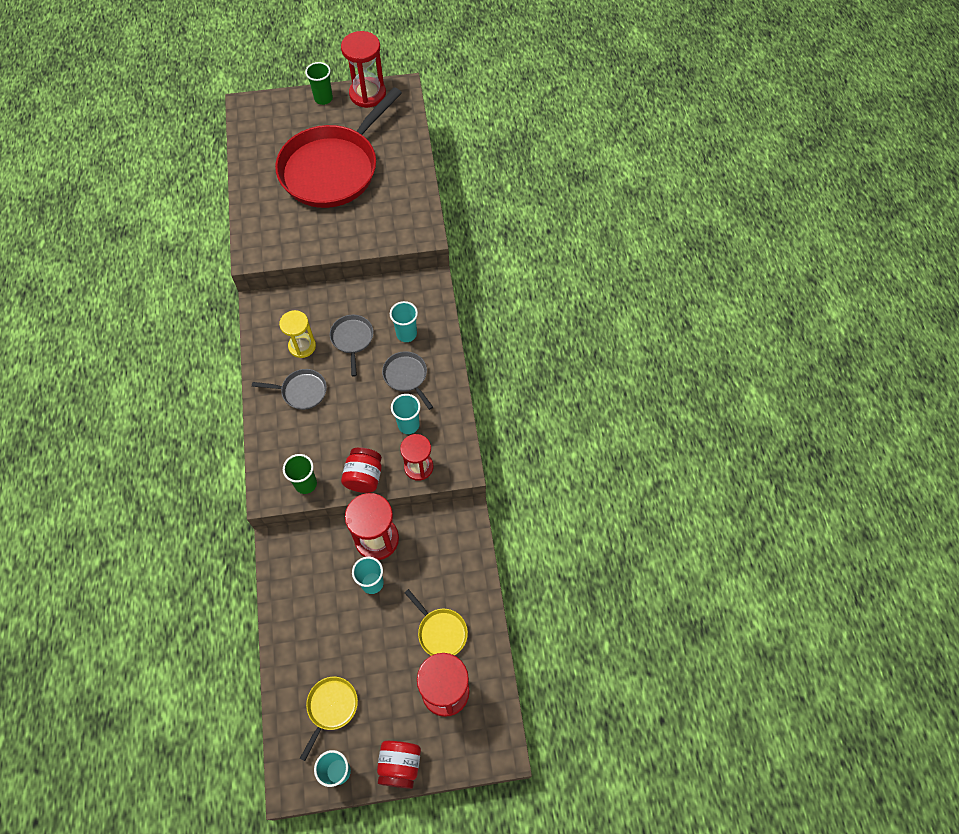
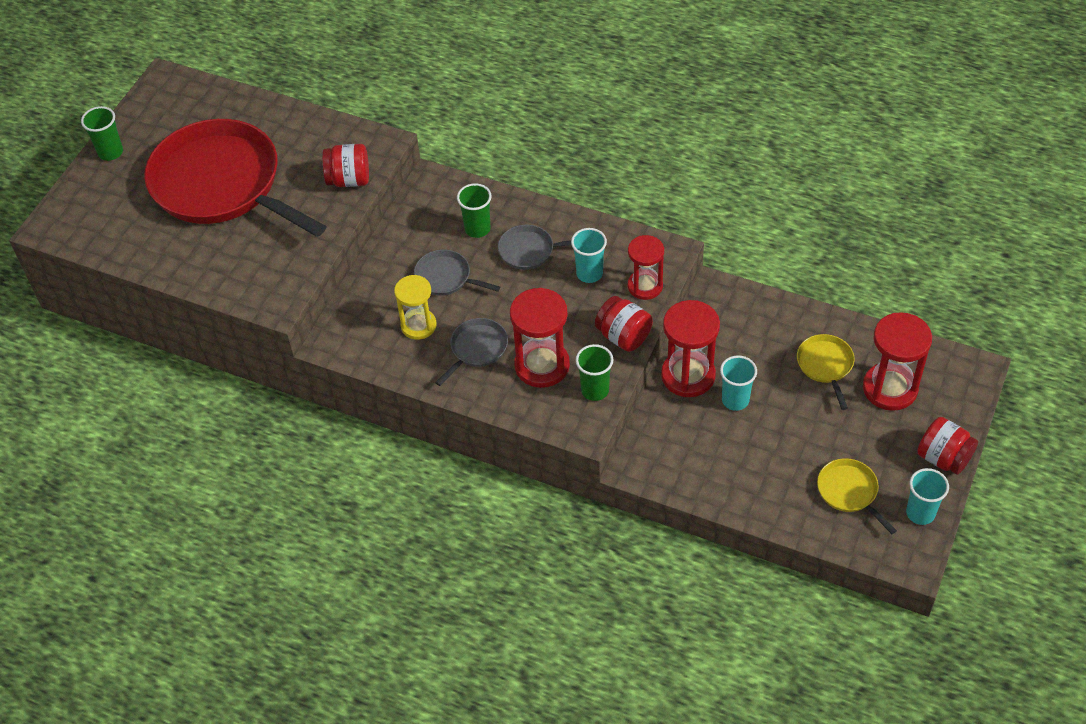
camera: 55 degrees left, 10 degrees down
red pan [275,87,402,208] -> red pan turned 150 degrees clockwise [144,119,327,237]
red hourglass [341,31,386,108] -> red hourglass moved to [510,288,570,388]
turquoise cup [390,301,418,342] -> green cup [457,183,491,238]
yellow pan [404,589,468,656] -> yellow pan turned 90 degrees counterclockwise [797,334,855,410]
none -> red jar [322,144,369,187]

